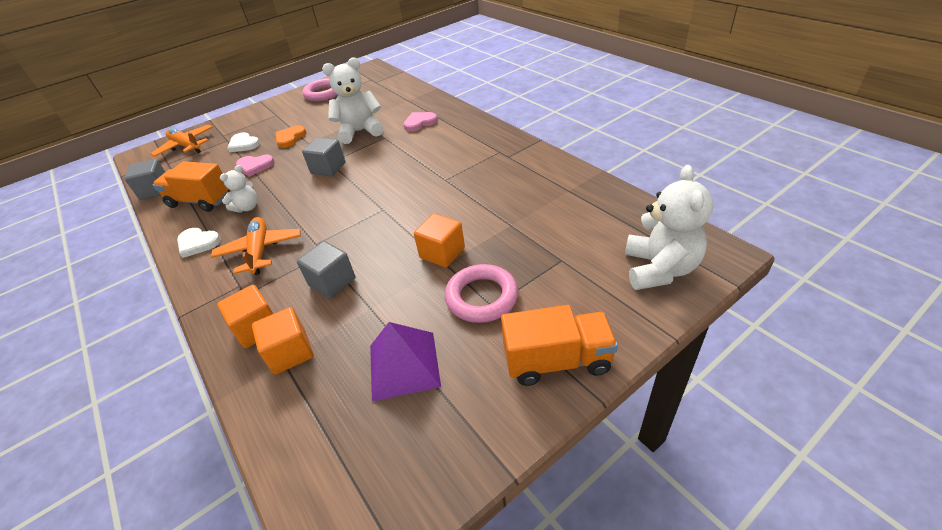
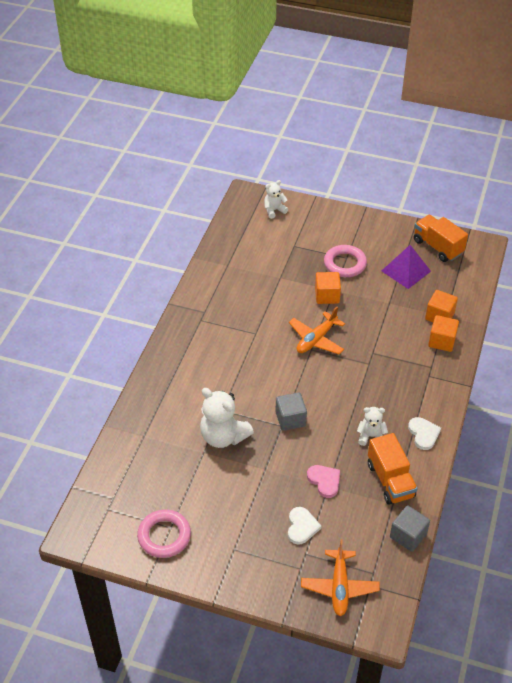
camera: 130 degrees left, 5 degrees up
orange plane [211,217,301,275] -> orange plane moved to [289,307,345,354]
orange heart [275,126,306,148] -> none
grey cube [297,241,355,299] -> none
pink heart [403,112,438,132] -> none
orange truck [501,305,618,386] -> orange truck moved to [414,215,468,262]
white teddy bear [625,165,713,290] -> white teddy bear [264,180,288,219], size x0.57

